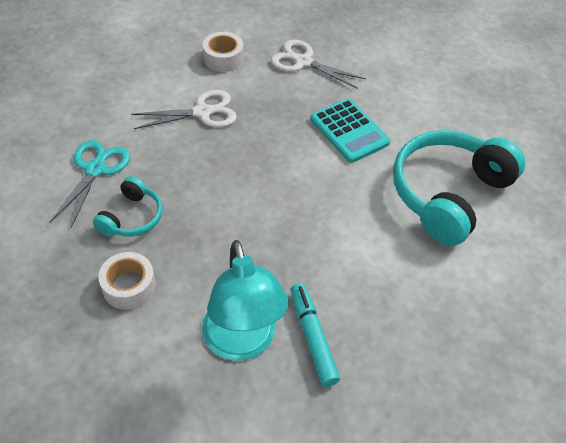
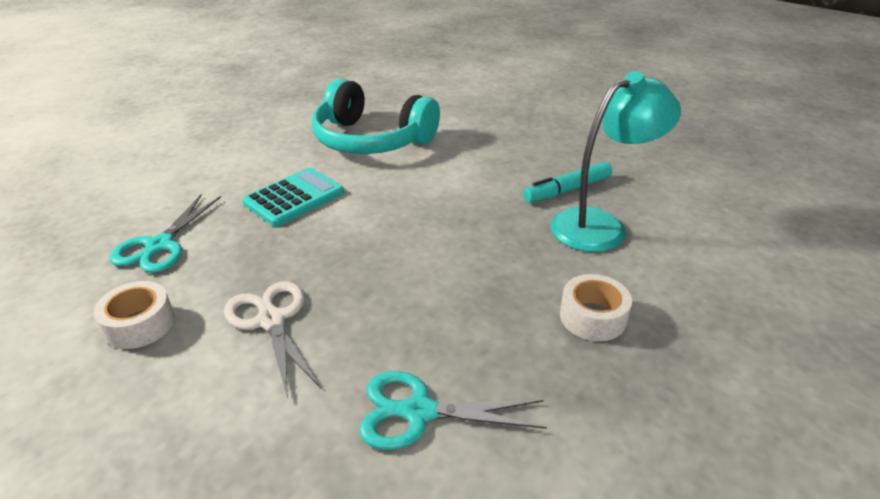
camera: 100 degrees left, 15 degrees down
turquoise headphones [93,176,163,237] -> none
white scissors [271,40,366,89] -> turquoise scissors [109,194,221,273]

